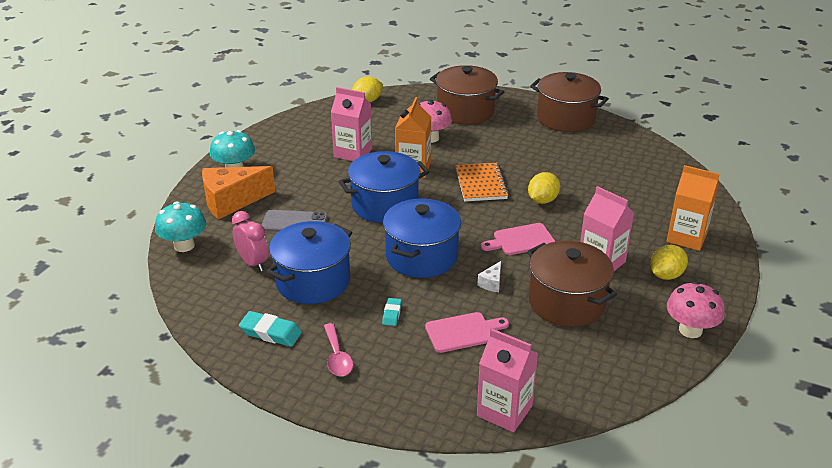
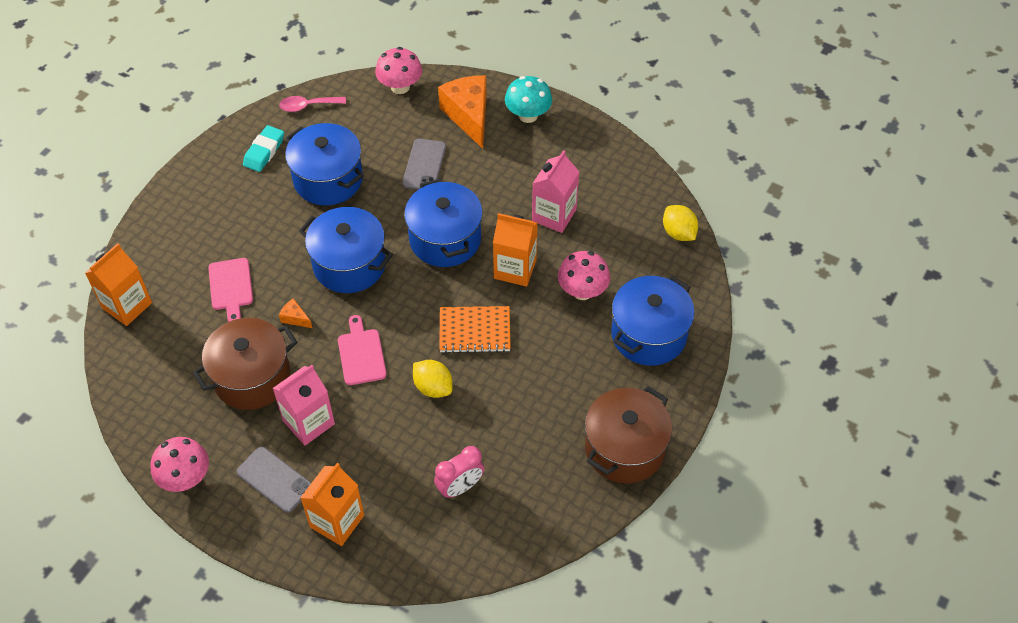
camera: 95 degrees right, 20 degrees up
turquoise mushroom [155,202,206,252] -> pink mushroom [375,47,422,94]
pink clock [232,211,269,271] -> pink clock moved to [434,446,484,498]
pink spoon [324,323,353,376] -> pink spoon moved to [279,96,346,112]
turquoise eraser [382,298,402,326] -> none
brown pot [430,65,504,125] -> blue pot [611,275,695,366]
white cheese [477,261,501,292] -> orange cheese [279,298,312,328]
pink carton [477,328,538,432] -> orange carton [85,243,152,326]
yellow lemon [650,245,688,280] -> grey phone [236,447,311,513]

